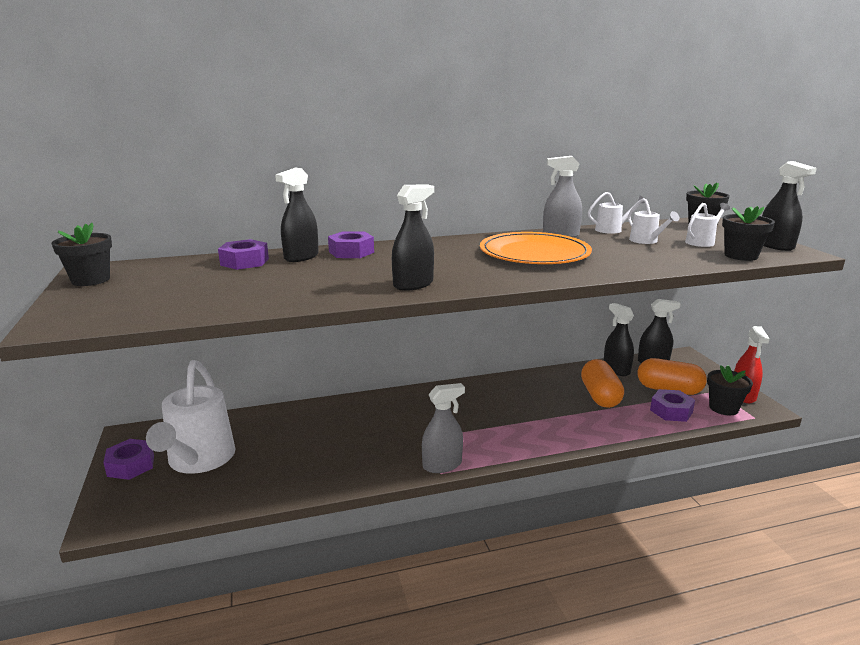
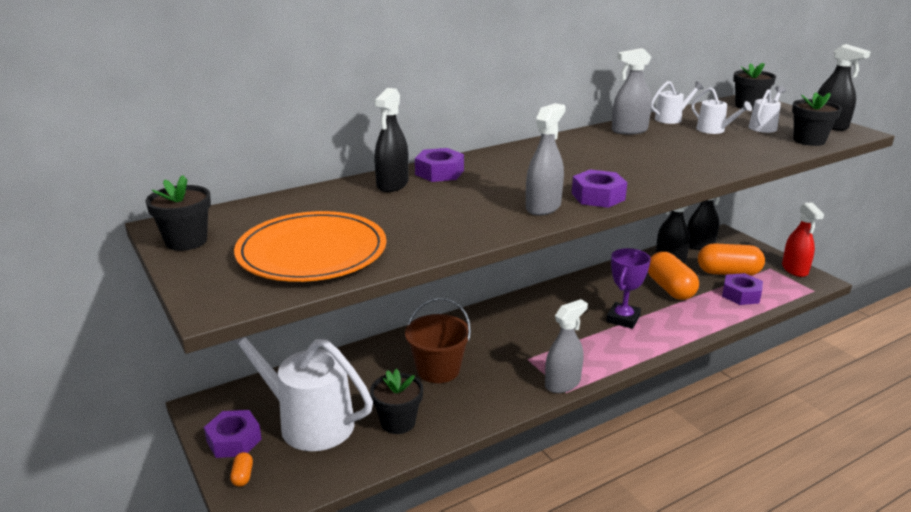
camera: 15 degrees left, 5 degrees up
white watering can [146,360,235,474] -> white watering can turned 135 degrees clockwise [228,336,373,451]
purple nut [218,239,269,270] -> purple nut moved to [572,169,627,208]
black spray bottle [392,184,434,291] -> grey spray bottle [526,103,566,216]
orange plate [480,232,592,264] -> orange plate moved to [234,211,386,282]
black flower pot [707,365,753,415] -> black flower pot moved to [370,369,423,434]
none -> orange capsule [230,452,253,487]
none -> brown bucket [405,297,471,383]
none -> purple trophy [606,248,651,329]

